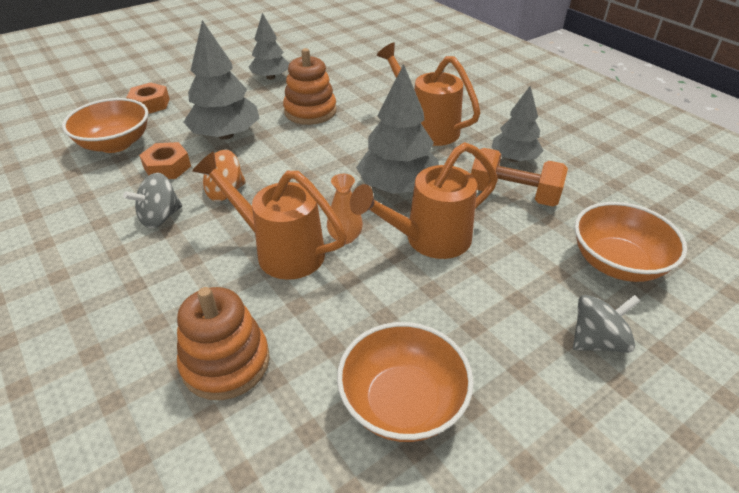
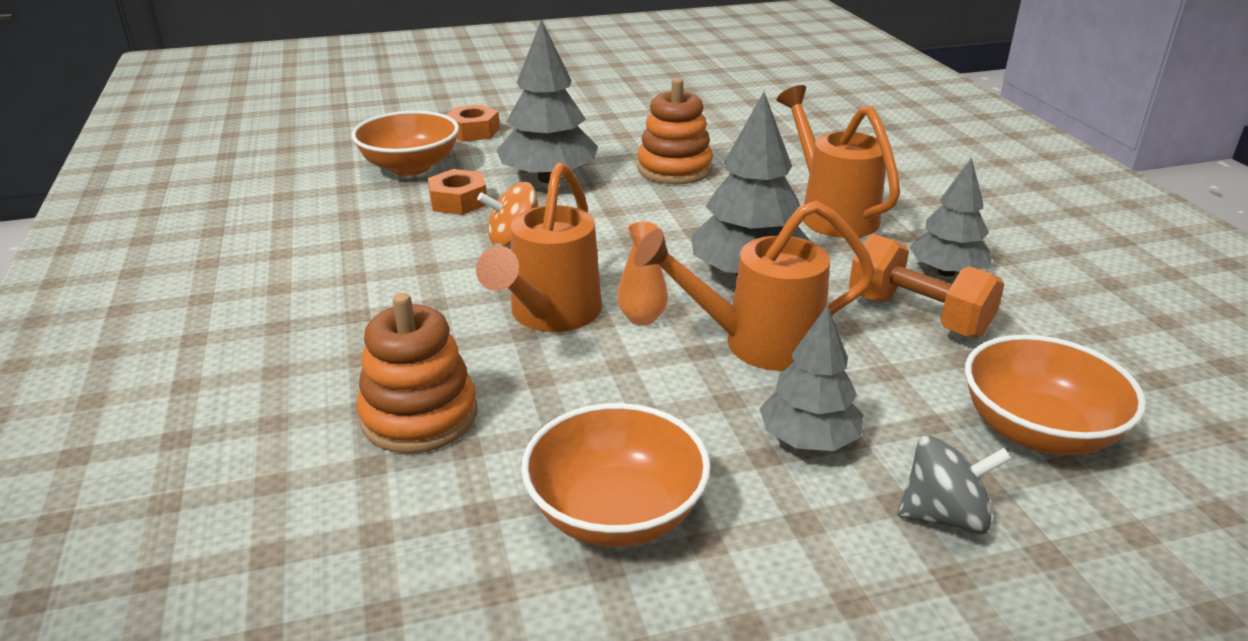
camera: 20 degrees right, 10 degrees down
grey spinning top [123,173,182,228] -> none
orange watering can [192,152,347,280] -> orange watering can turned 120 degrees counterclockwise [476,163,602,332]
grey tree [249,13,289,80] -> grey tree moved to [760,305,863,451]

